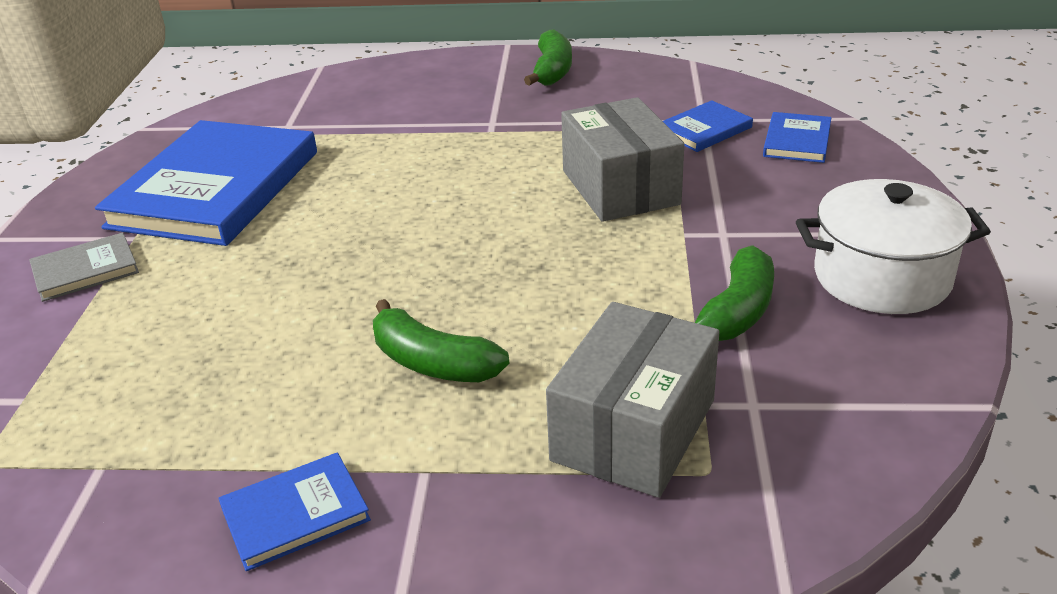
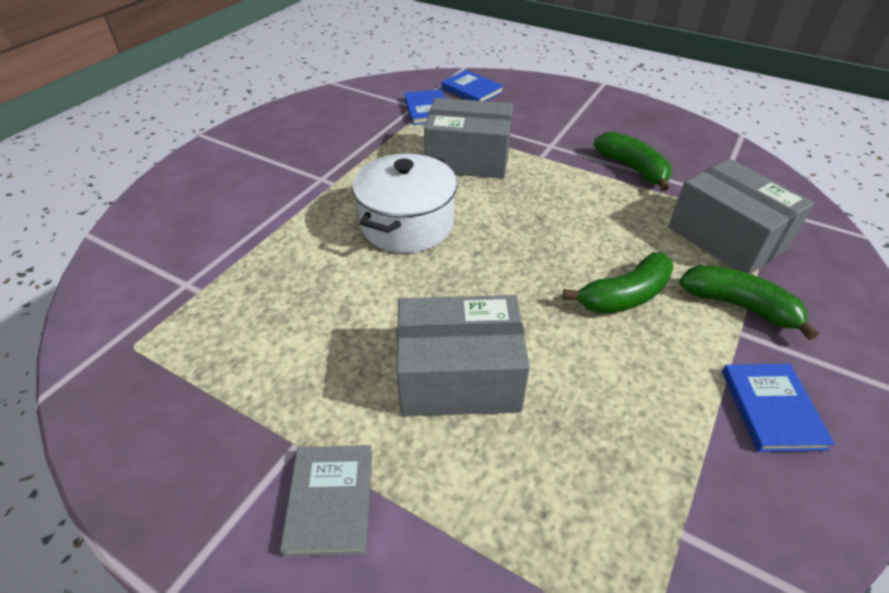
camera: 65 degrees left, 10 degrees up
blue book [95,120,317,246] -> none
green banana [524,29,572,86] -> green banana moved to [679,265,819,340]
white pot [796,179,991,314] -> white pot moved to [352,154,457,253]
none -> grey box [396,295,530,416]

